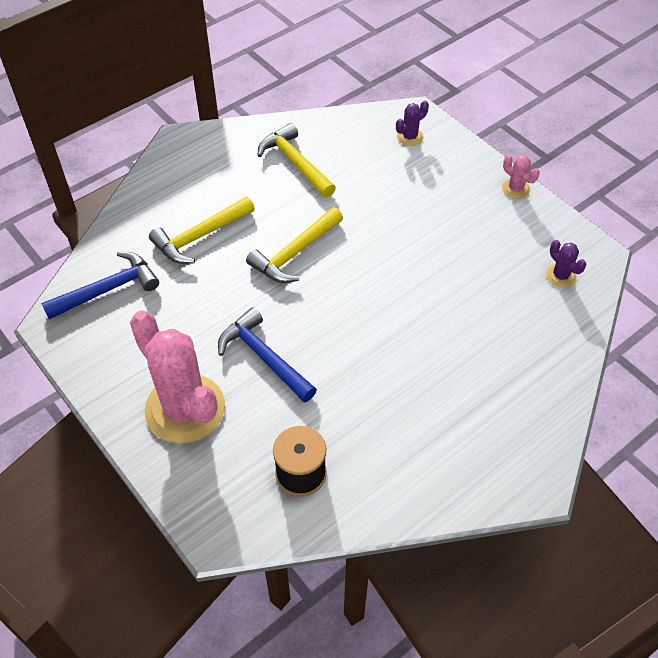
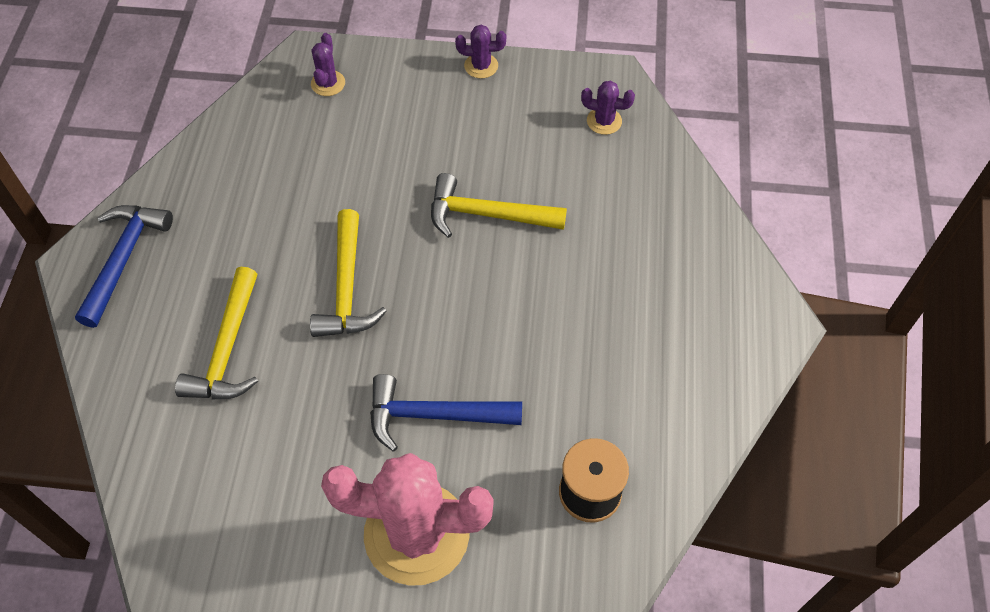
camera: 45 degrees left, 5 degrees up
blue hammer [41,251,159,319] -> blue hammer moved to [75,205,173,328]
yellow hammer [258,123,336,198] -> yellow hammer moved to [431,173,567,238]
pink cactus [502,155,540,199] -> purple cactus [455,25,506,79]

